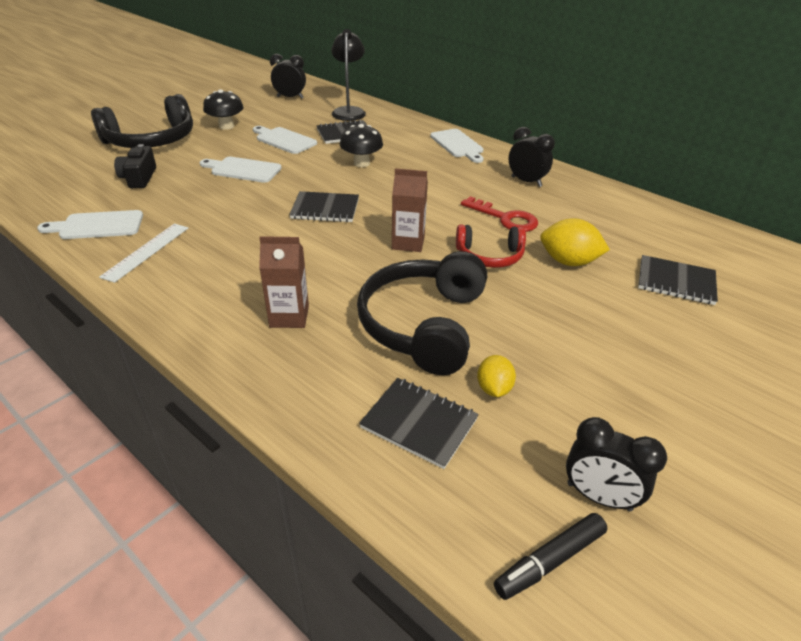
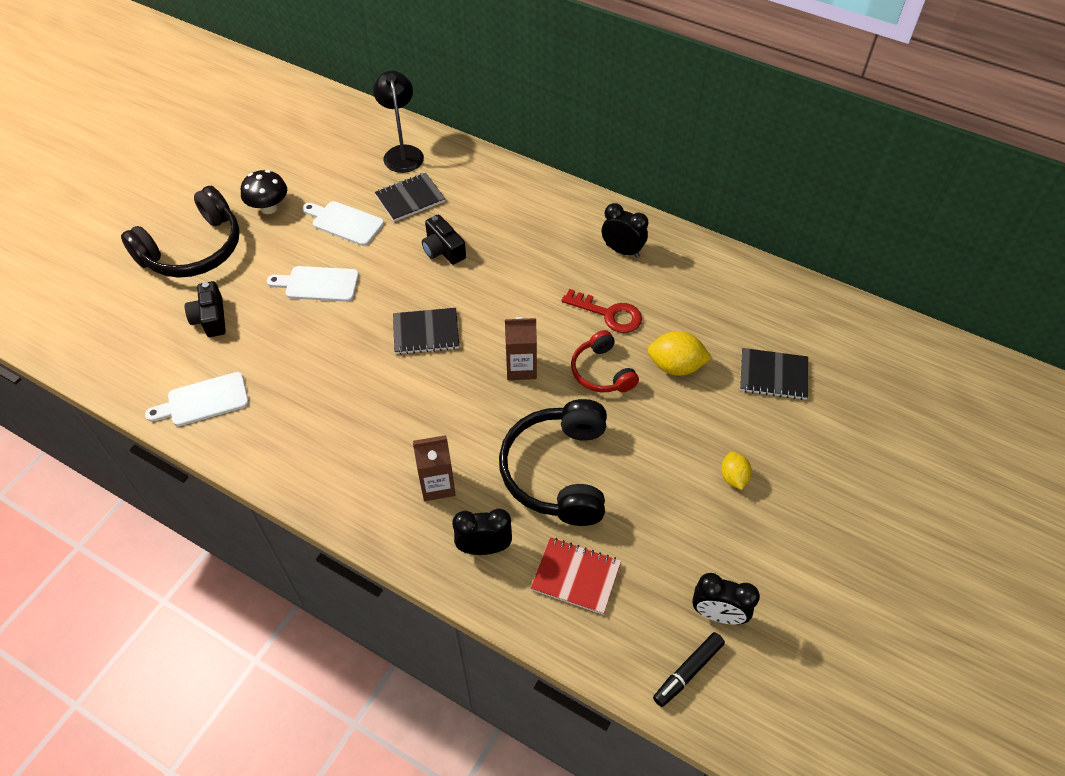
camera: 10 degrees left, 15 degrees up
white ruler [99,224,188,283] -> none
black clock [270,54,306,99] -> black clock moved to [452,509,512,555]
black mushroom [340,124,383,167] -> black camera [422,214,466,265]
black notebook [359,378,479,469] -> red notebook [531,537,621,614]
white cutting board [430,129,484,163] -> none
red headphones [456,225,526,268] -> red headphones turned 75 degrees clockwise [571,330,639,392]
yellow lemon [477,355,516,397] -> yellow lemon moved to [721,452,752,490]

